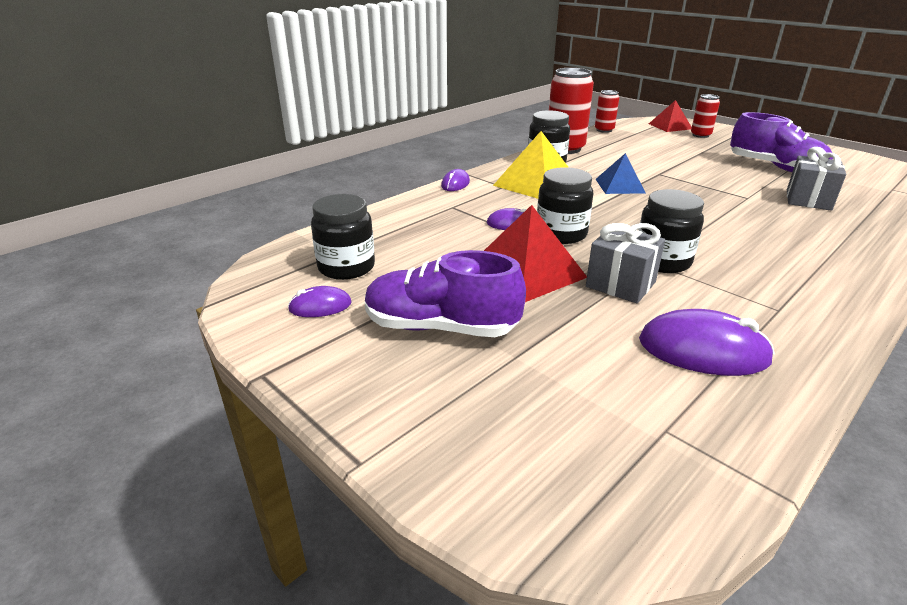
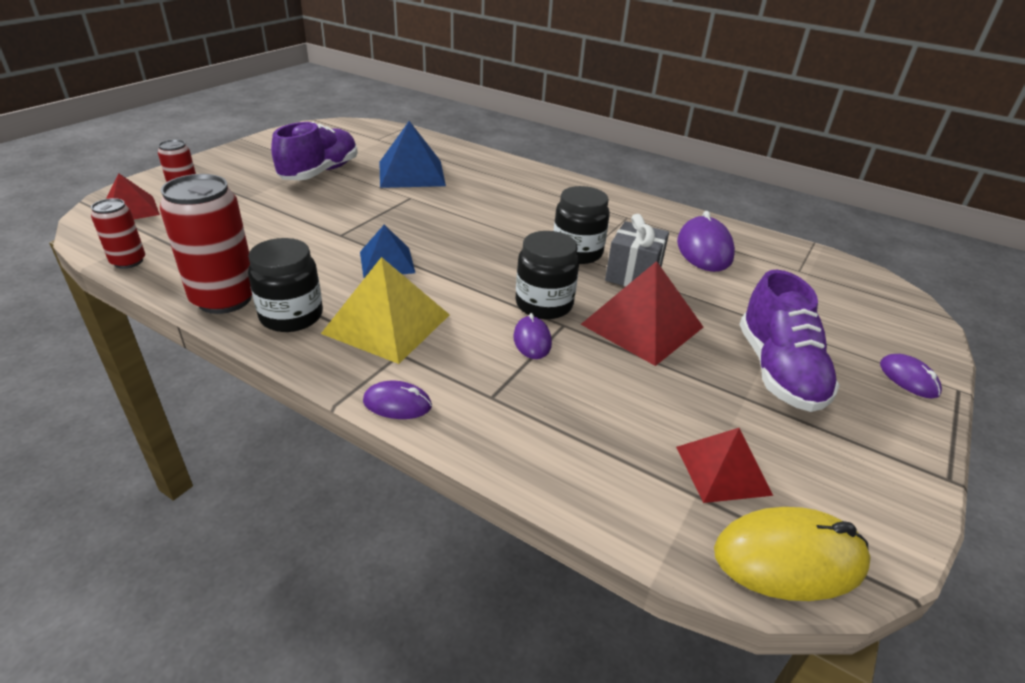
camera: 105 degrees left, 5 degrees up
purple mouse [288,286,352,317] -> purple mouse moved to [880,354,942,399]
black jar [311,194,375,280] -> red pyramid [676,428,773,503]
grey gift [787,147,846,211] -> blue pyramid [379,121,446,188]
none -> yellow mouse [714,507,871,601]

